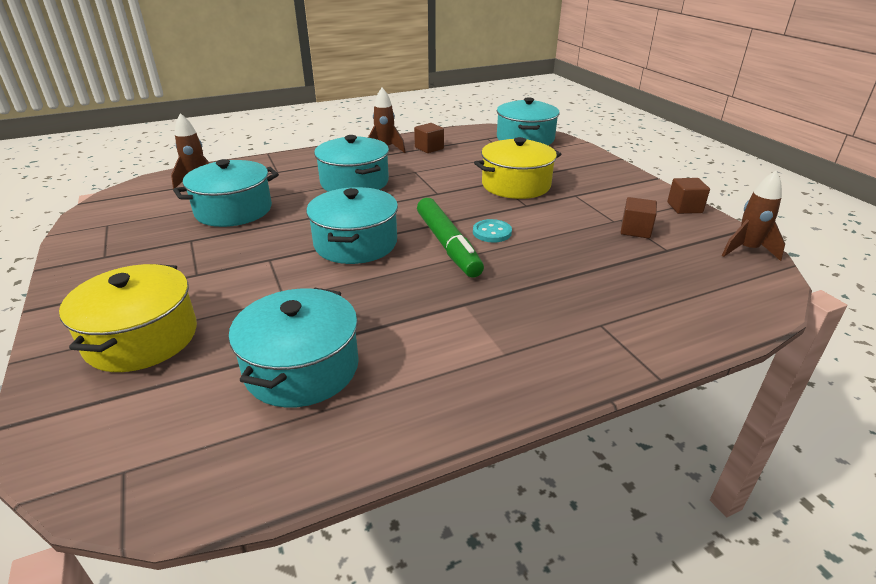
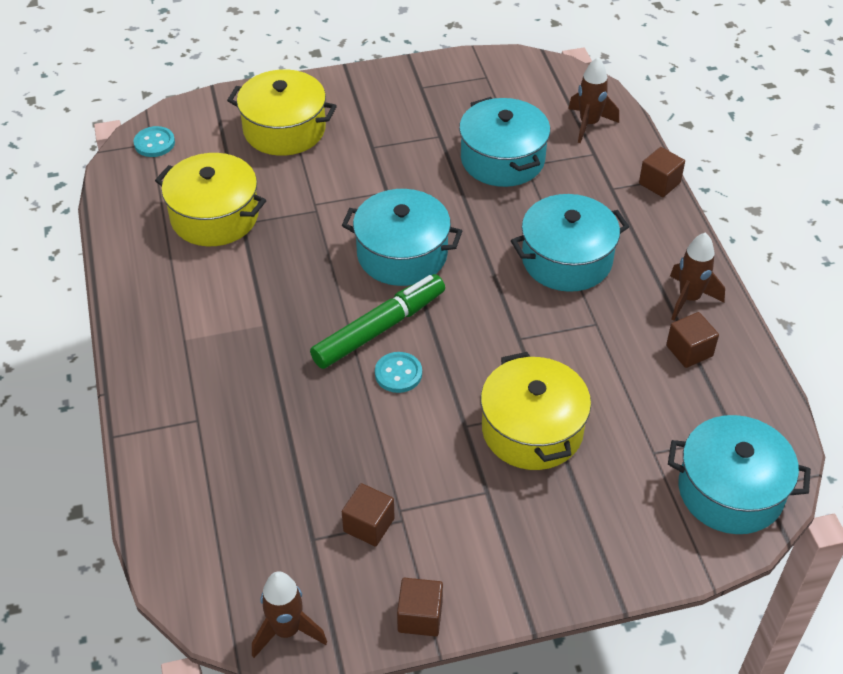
camera: 100 degrees right, 15 degrees up
turquoise pot [228,287,359,408] -> yellow pot [155,153,266,246]
green marker [417,198,484,278] -> green marker turned 150 degrees clockwise [310,274,445,369]
none -> turquoise button [134,126,175,157]
none -> brown cube [639,147,685,197]

